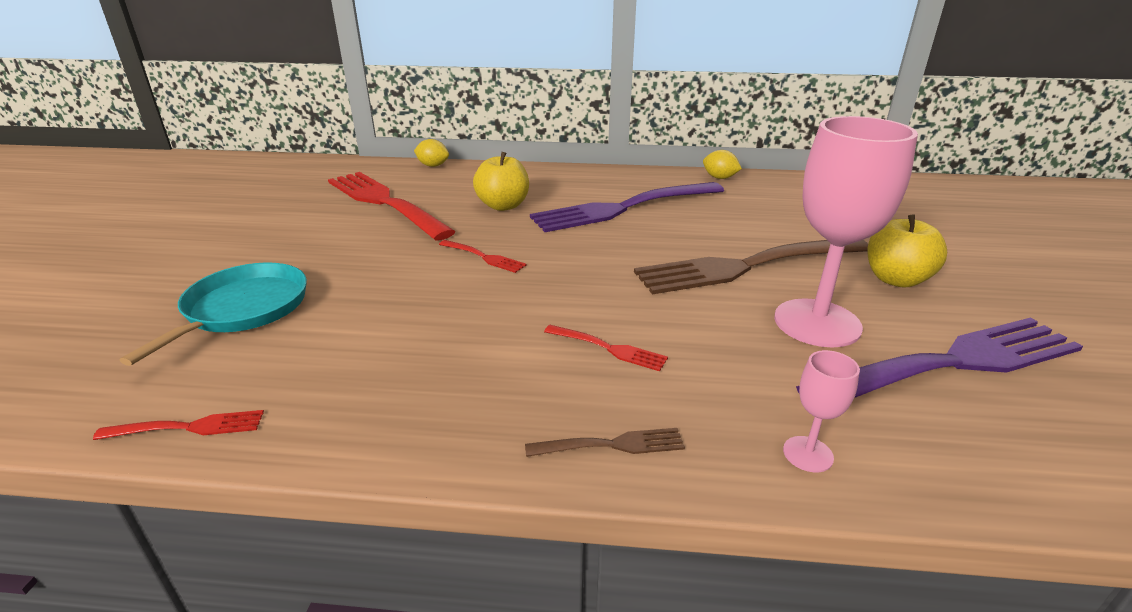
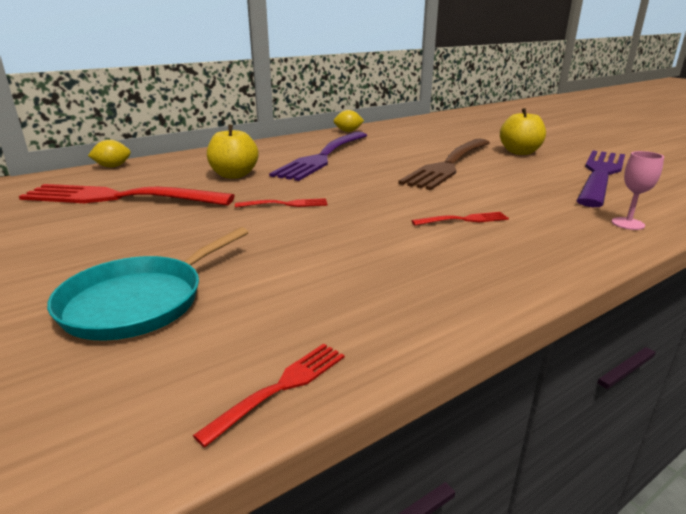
camera: 40 degrees left, 5 degrees down
turquoise pan [119,262,307,366] -> turquoise pan turned 120 degrees counterclockwise [47,227,248,341]
brown fork [525,428,685,457] -> none
pink goblet [774,116,918,347] -> none

